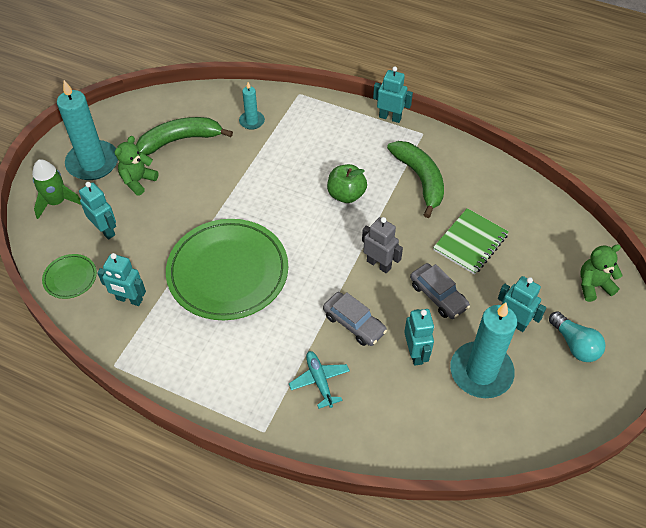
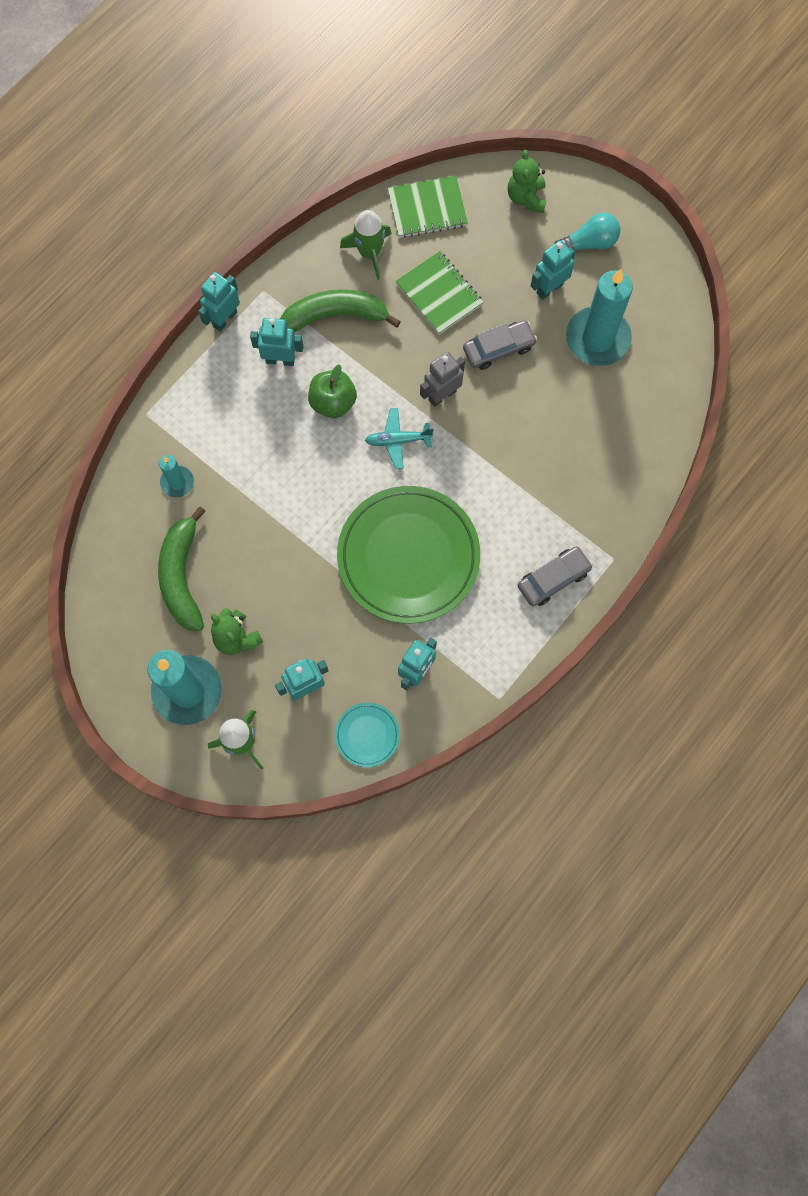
camera: 75 degrees left, 20 degrees up
green plate [42,254,97,299] -> turquoise plate [335,703,400,767]
turquoise plane [289,351,350,409] -> turquoise plane moved to [365,408,433,469]
grey car [323,292,387,346] -> grey car moved to [518,546,593,606]
turquoise robot [404,309,434,366] -> turquoise robot moved to [250,318,303,366]
none -> green rocket [340,210,392,280]
none -> green notebook [388,176,468,238]

